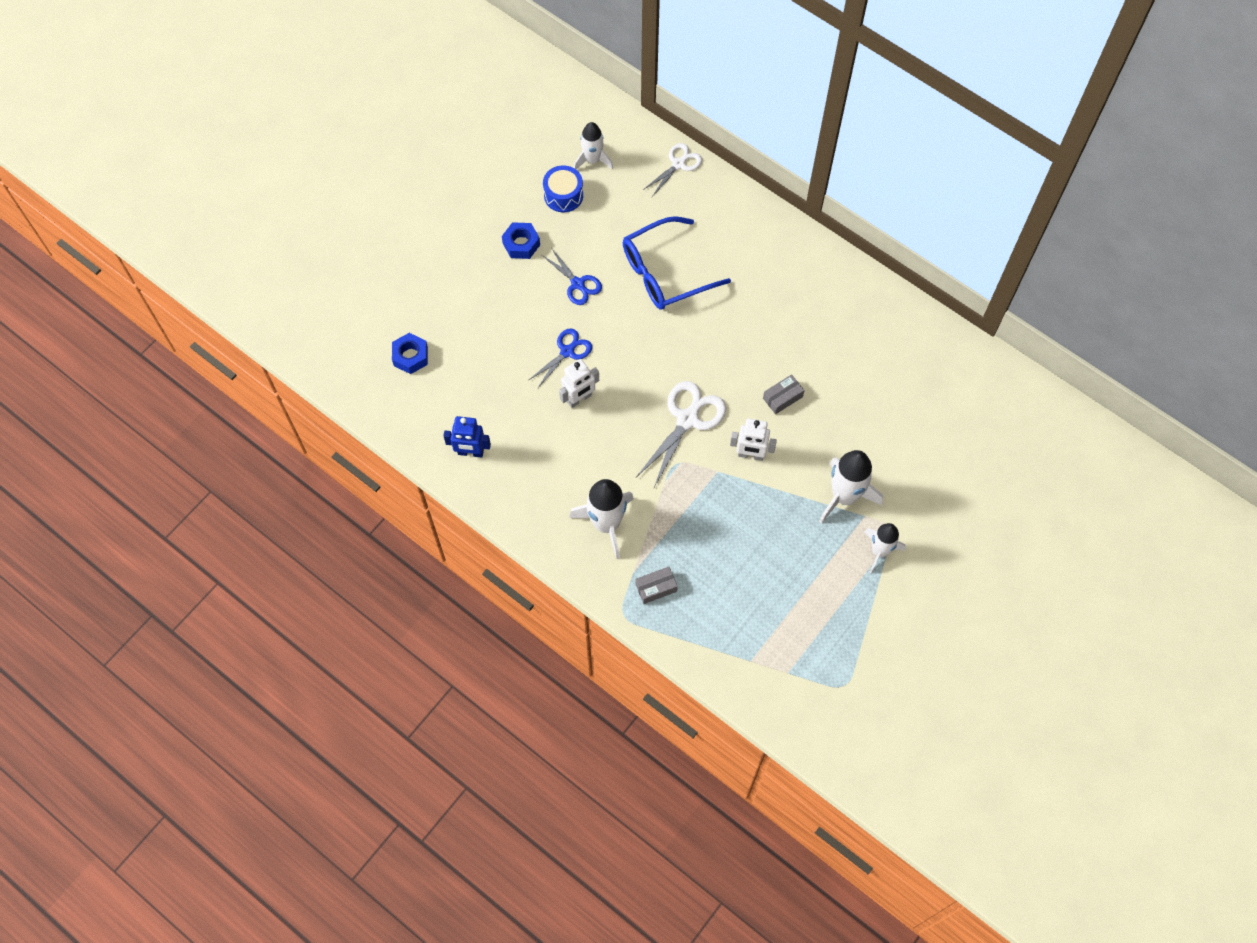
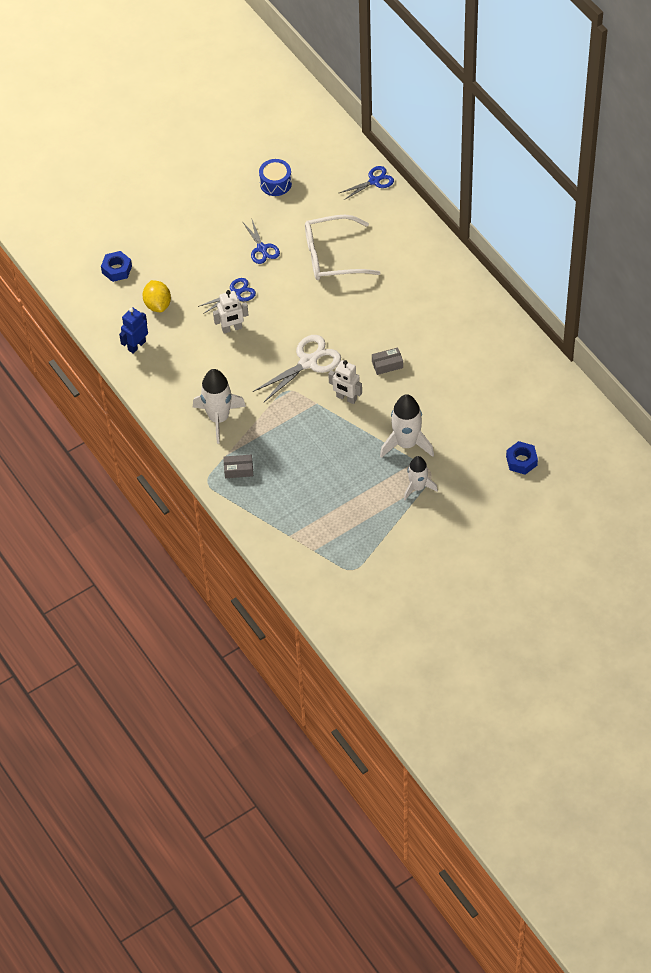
camera: 20 degrees right, 10 degrees down
blue robot [443,416,491,458] -> blue robot turned 105 degrees clockwise [119,307,148,354]
blue nut [502,222,540,259] -> blue nut moved to [506,441,538,475]
white rocket [574,122,613,170] -> none
blue glasses [623,216,731,310] -> white glasses [305,215,381,280]
white scissors [643,143,702,197] -> blue scissors [340,166,394,200]
none -> yellow lemon [143,280,171,312]

